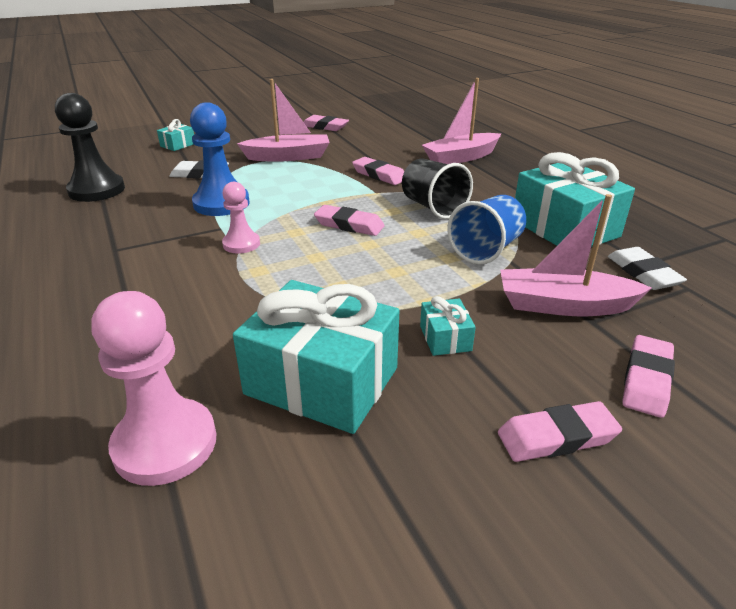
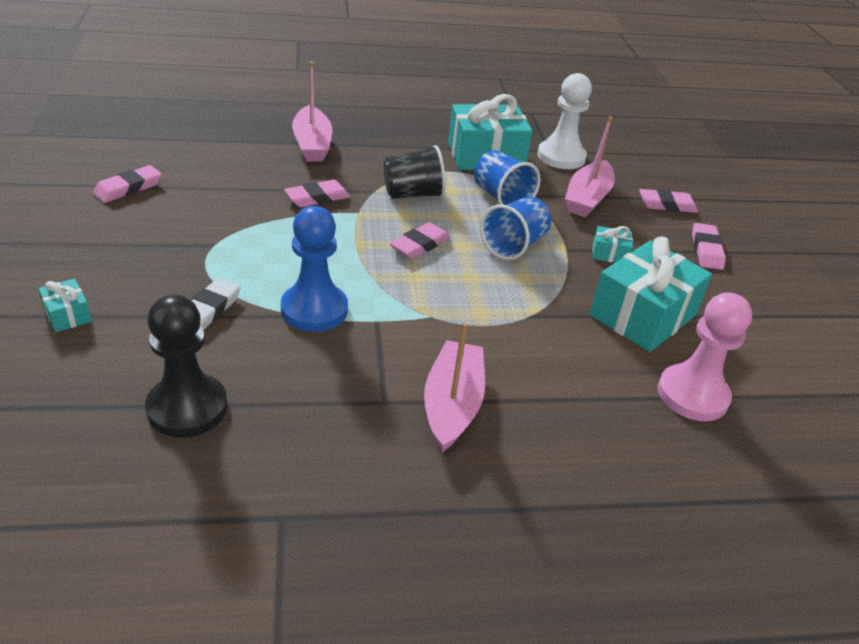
camera: 75 degrees left, 5 degrees up
pink pawn [222,182,260,253] -> none
pink boat [237,79,330,162] -> pink boat moved to [424,322,485,452]
white eraser [608,247,687,290] -> white pawn [537,73,592,169]
pink eraser [622,335,675,418] -> pink eraser turned 45 degrees counterclockwise [639,189,698,213]
none -> blue cup [480,196,551,260]

